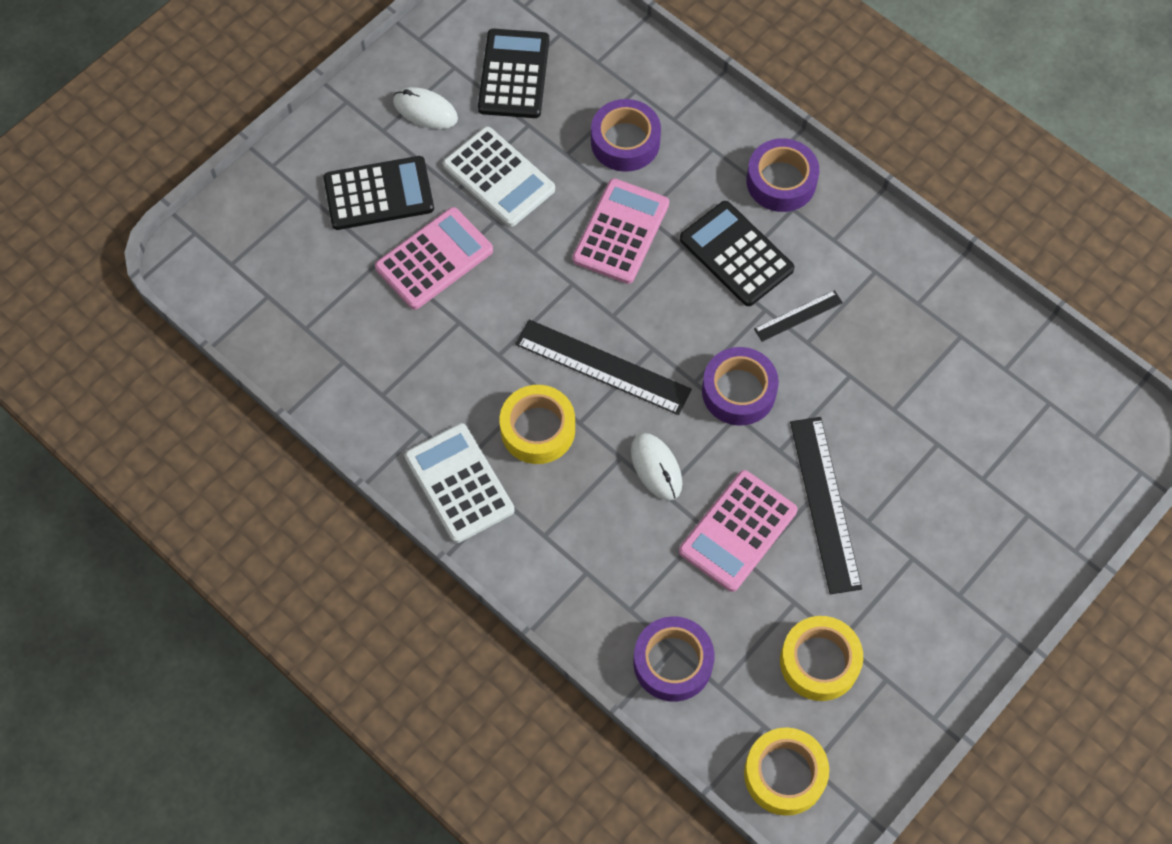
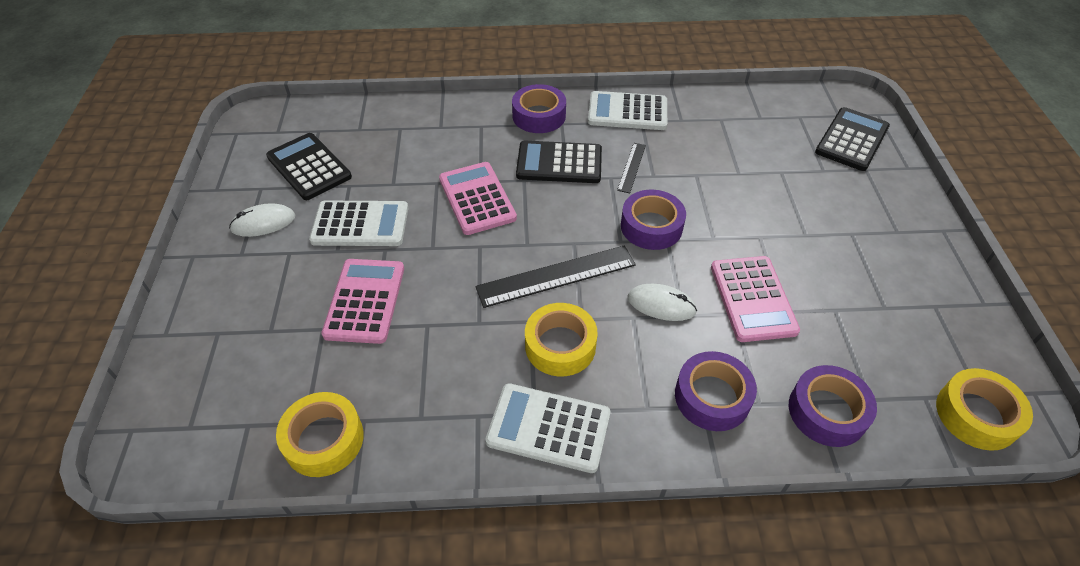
camera: 45 degrees left, 15 degrees down
black calculator [324,156,434,230] -> black calculator moved to [815,107,890,171]
purple tape [591,99,661,172] -> purple tape moved to [675,351,757,431]
yellow tape [780,616,863,701] -> yellow tape moved to [276,392,364,477]
black ruler [790,417,862,594] -> none
none -> white calculator [588,91,667,130]

